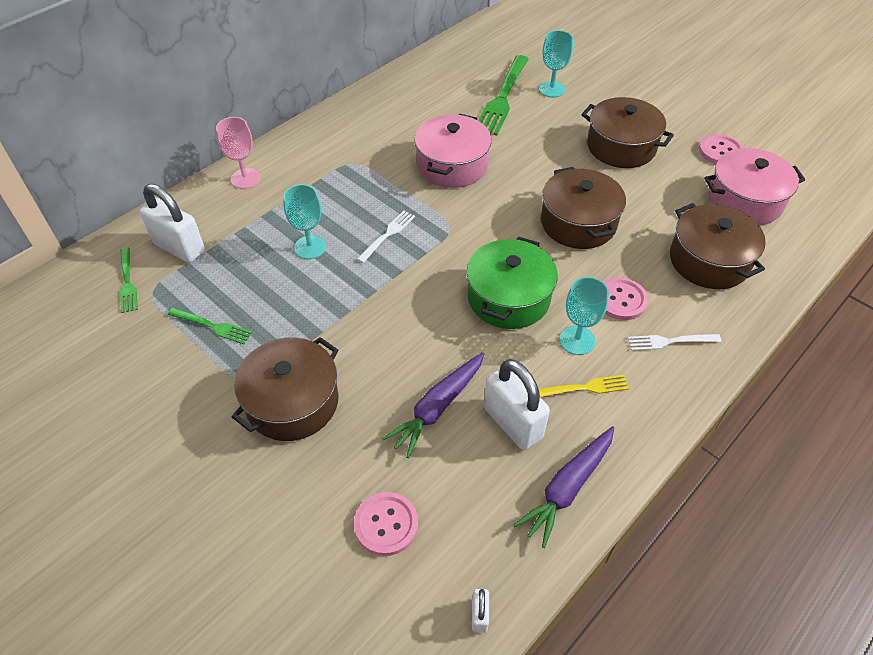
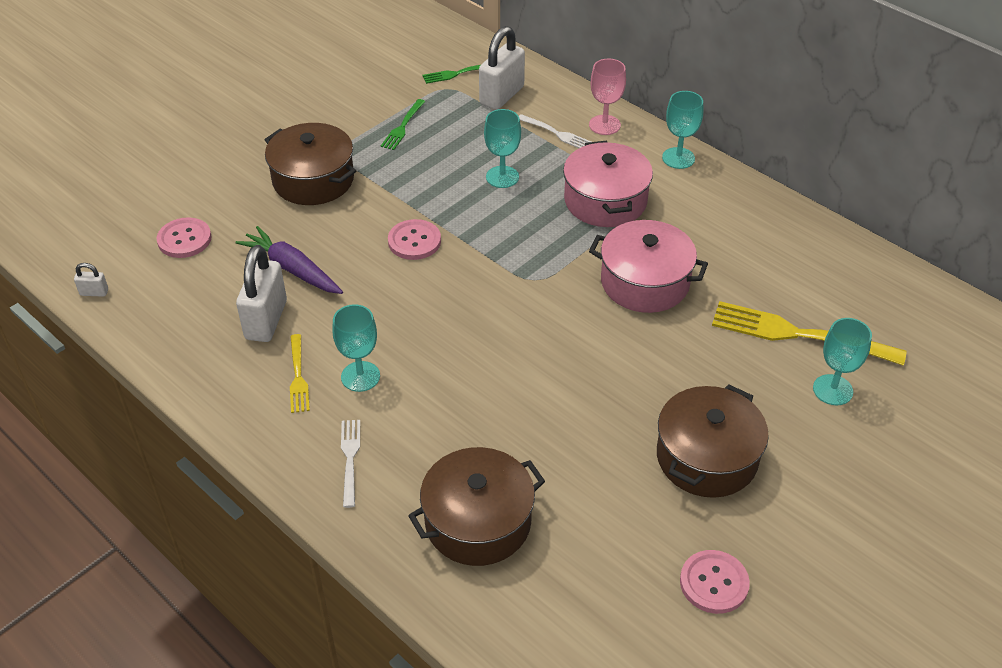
camera: 90 degrees right, 5 degrees down
white fork [357,211,415,263] -> white fork moved to [519,114,591,148]
green pot [466,236,558,329] -> none
green fork [478,55,529,136] -> yellow fork [712,301,907,366]
white padlock [484,359,550,450] -> white padlock turned 45 degrees counterclockwise [236,245,287,342]
purple carrot [513,426,614,548] -> none
brown pot [541,167,626,249] -> none
pink button [603,277,648,320] -> pink button moved to [388,219,441,260]
pink pot [704,148,805,225] -> pink pot moved to [563,141,653,227]
none -> turquoise goblet [662,91,703,169]

